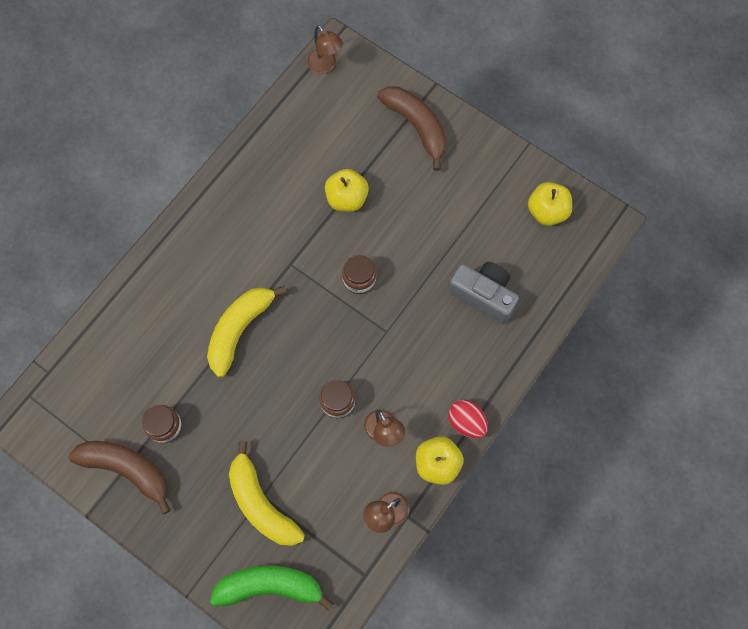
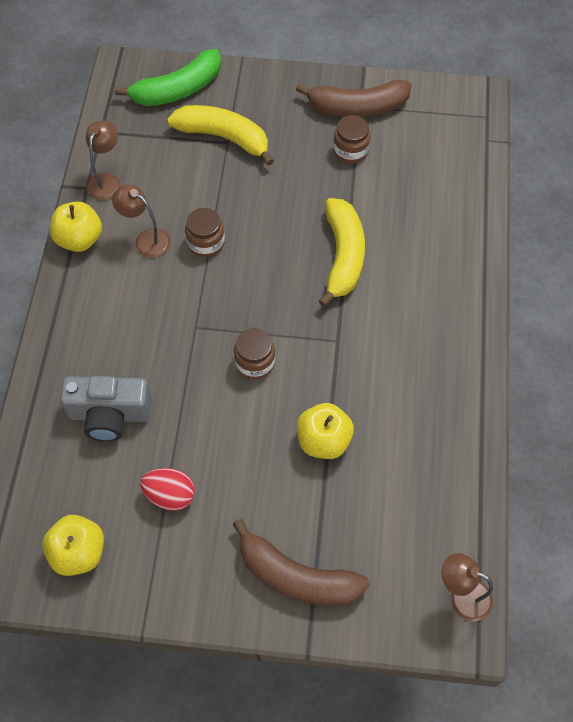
camera: 150 degrees right, 10 degrees down
red egg [448,400,488,439] -> red egg moved to [140,468,195,511]

